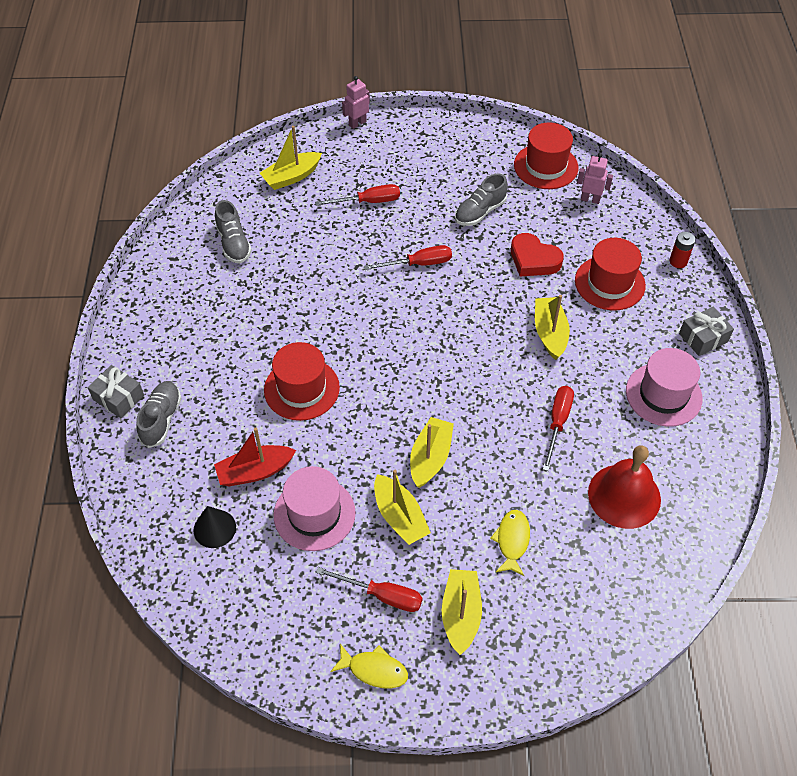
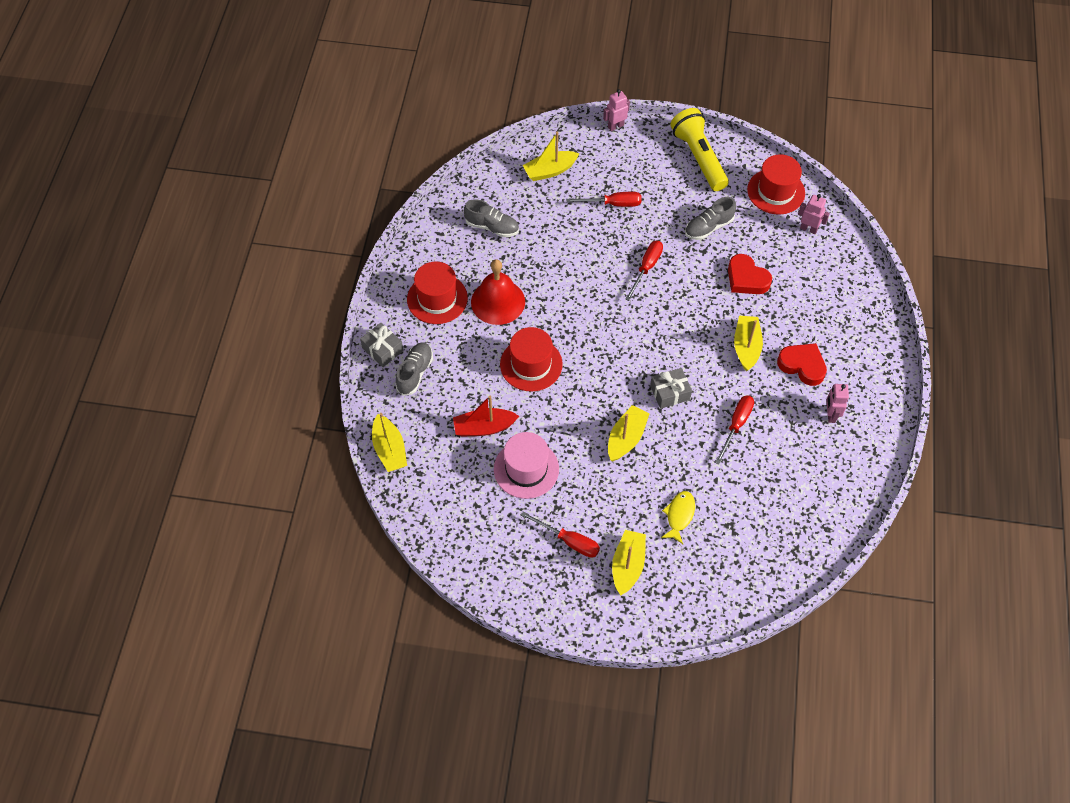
camera: 10 degrees right, 5 degrees up
black cone [194,506,236,548] -> none
grey shoe [215,200,252,263] -> grey shoe turned 60 degrees counterclockwise [464,199,519,237]
yellow fish [330,644,408,688] -> none
red screwdriver [364,245,452,270] -> red screwdriver turned 60 degrees counterclockwise [625,241,663,301]
yellow boat [374,470,431,545] -> yellow boat moved to [372,413,407,472]
red hat [575,238,646,310] -> red hat moved to [407,262,468,324]
red bell [588,445,661,529] -> red bell moved to [471,259,525,325]
pink hat [626,348,703,427] -> pink robot [826,384,849,423]
red battery [669,232,696,268] -> none
grey gift [679,307,734,356] -> grey gift moved to [650,368,692,409]
none -> yellow flashlight [670,108,729,191]
none -> red heart [777,343,827,386]

